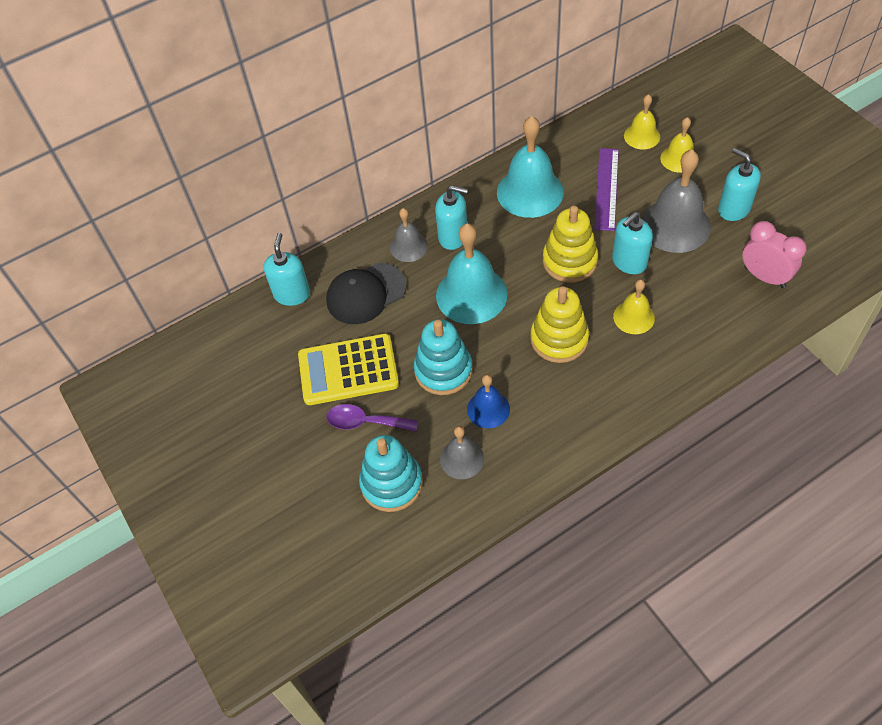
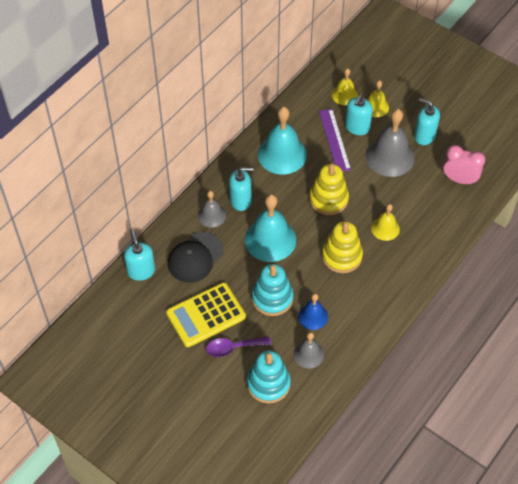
camera: 25 degrees left, 0 degrees up
turquoise soap dispenser [612,212,653,274] -> turquoise soap dispenser moved to [345,94,373,135]

